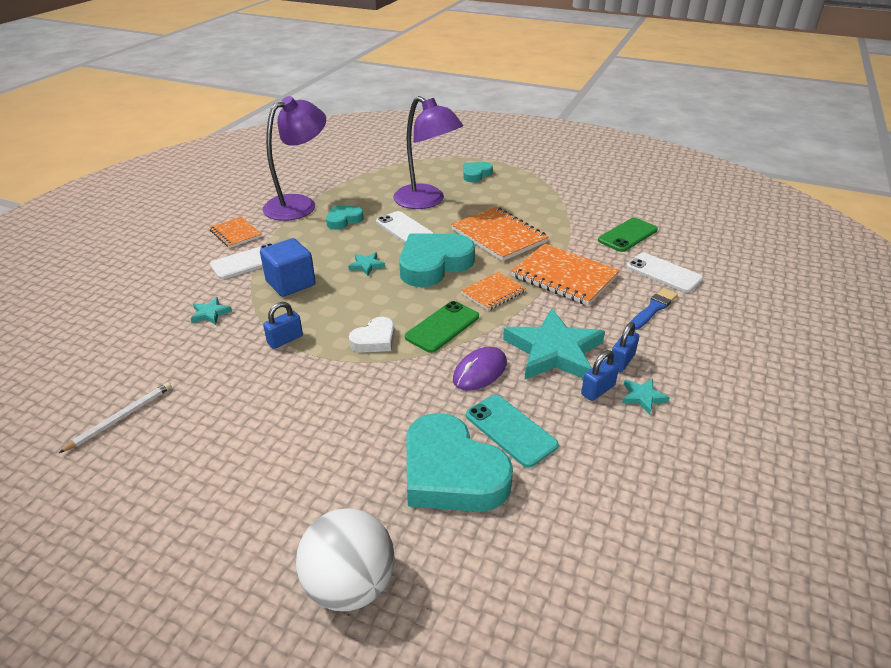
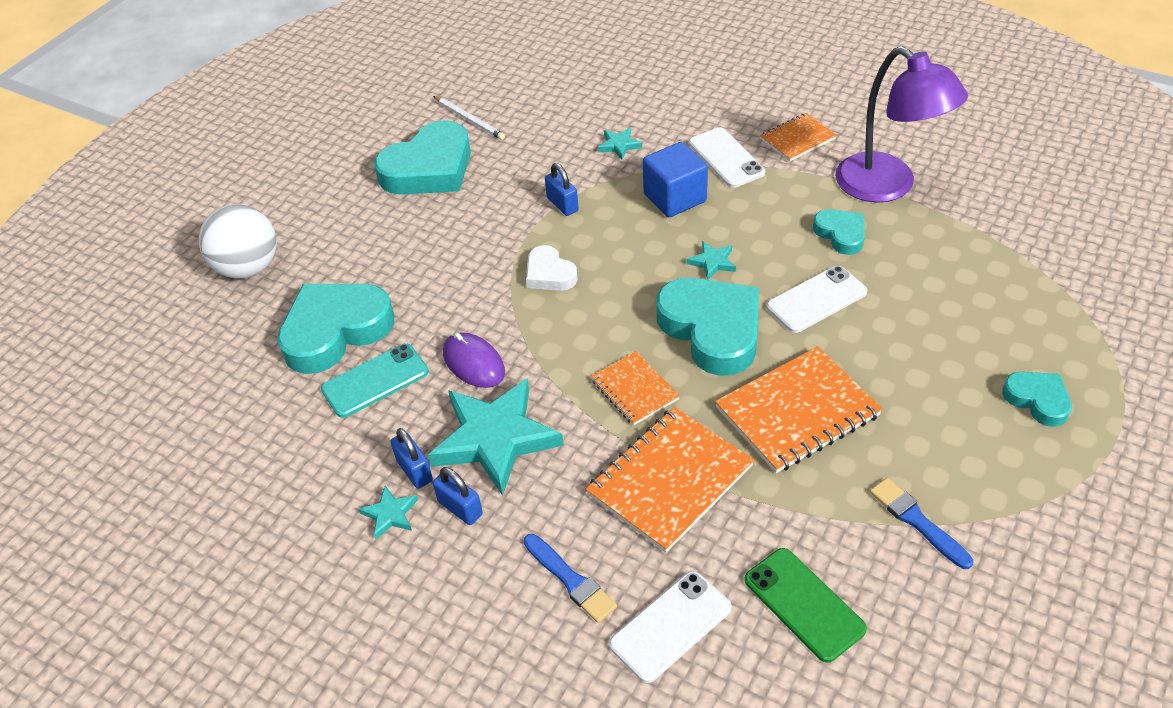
camera: 100 degrees right, 10 degrees up
purple lamp [393,96,463,209] -> none
green phone [405,301,479,353] -> none
none -> turquoise heart [374,120,471,195]
none -> blue brush [870,478,973,569]

